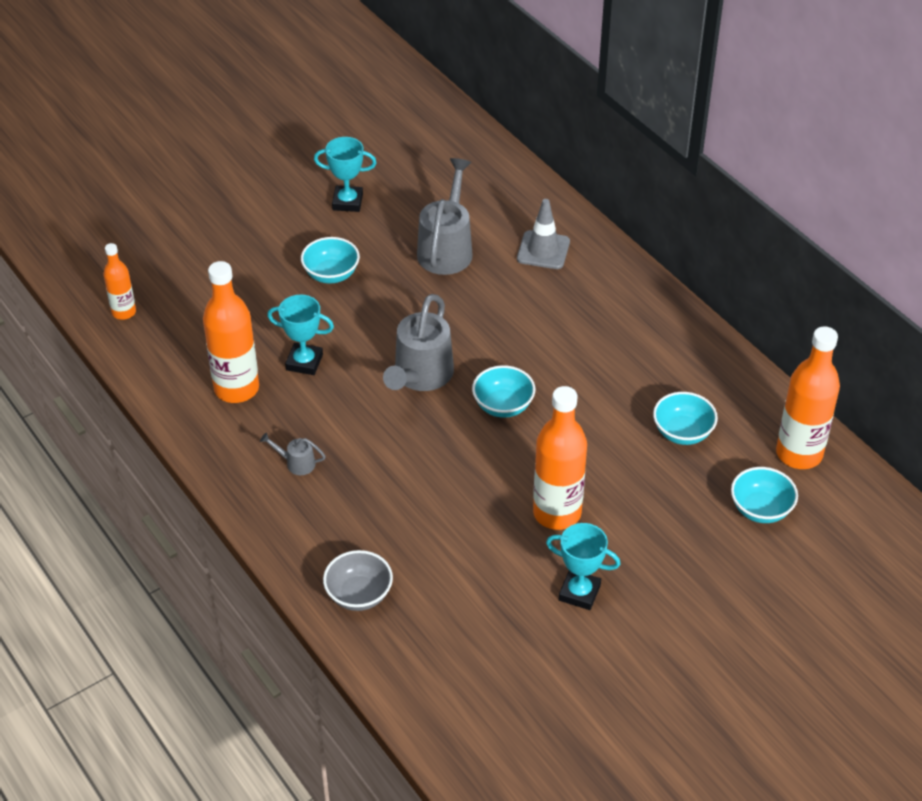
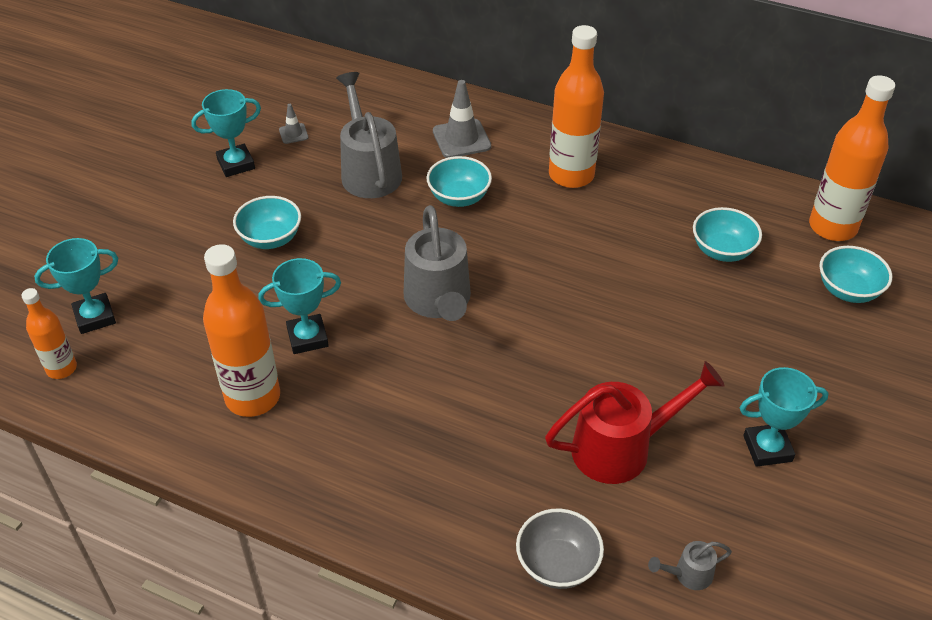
camera: 30 degrees left, 0 degrees up
grey watering can [260,433,326,475] -> grey watering can moved to [648,541,732,590]
turquoise bowl [472,365,535,418] -> turquoise bowl moved to [426,156,492,207]
orange bottle [533,386,587,530] -> orange bottle moved to [549,25,604,188]
none -> turquoise trophy [34,238,118,334]
none -> grey traffic cone [279,104,309,144]
none -> red watering can [545,361,725,484]

